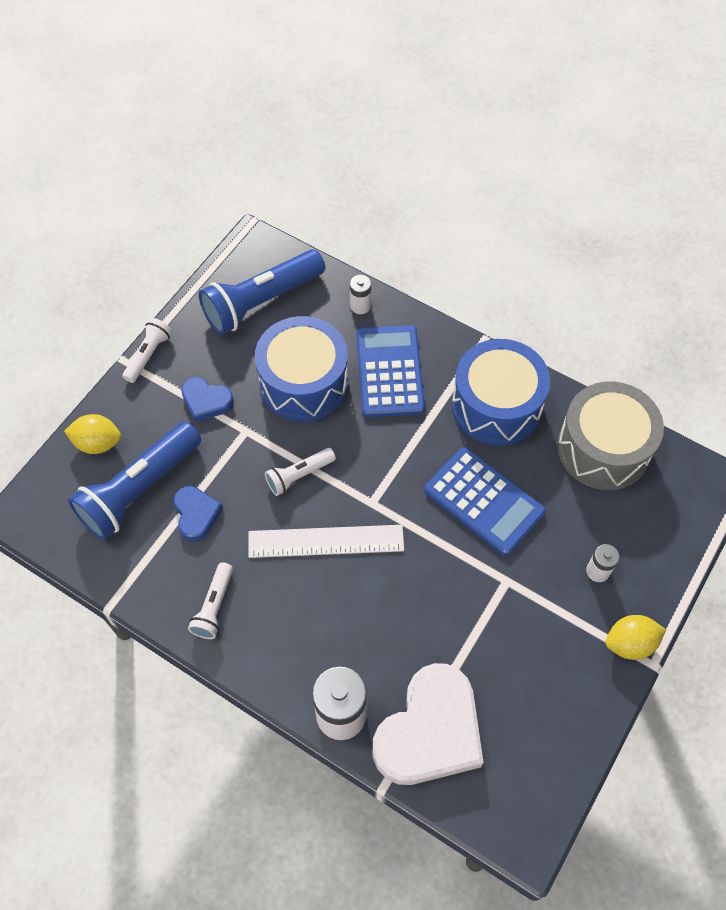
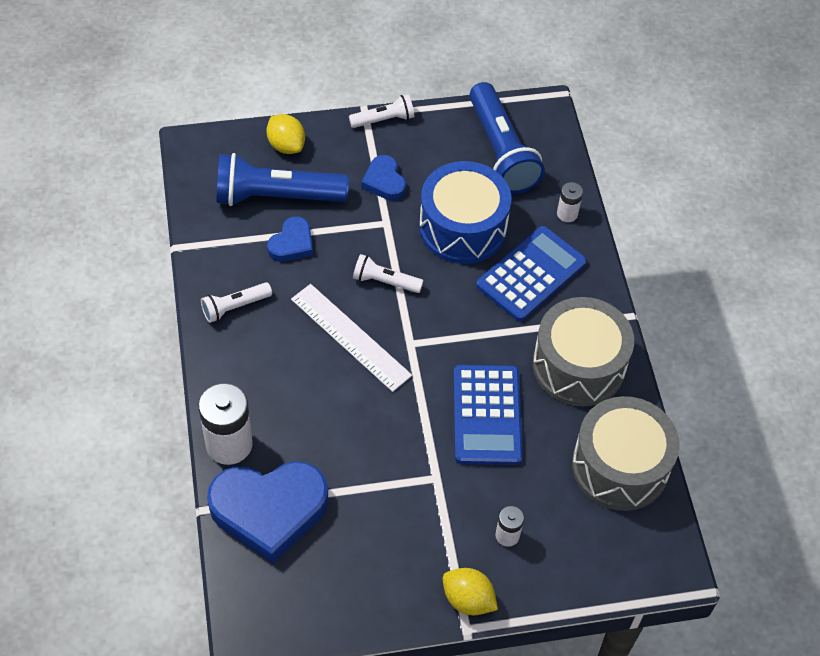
camera: 45 degrees right, 5 degrees down
blue flashlight [199,249,325,335] -> blue flashlight turned 120 degrees counterclockwise [469,82,545,194]
white heart [373,663,484,785] -> blue heart [207,461,328,563]
blue drum [452,339,550,445] -> grey drum [533,297,634,406]

